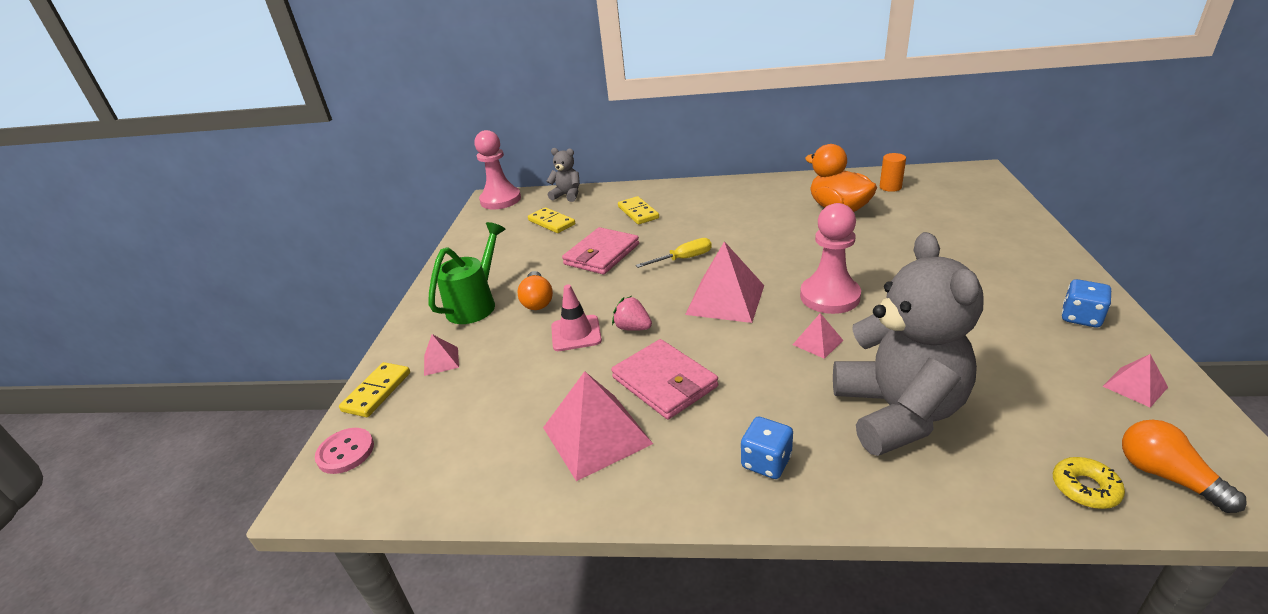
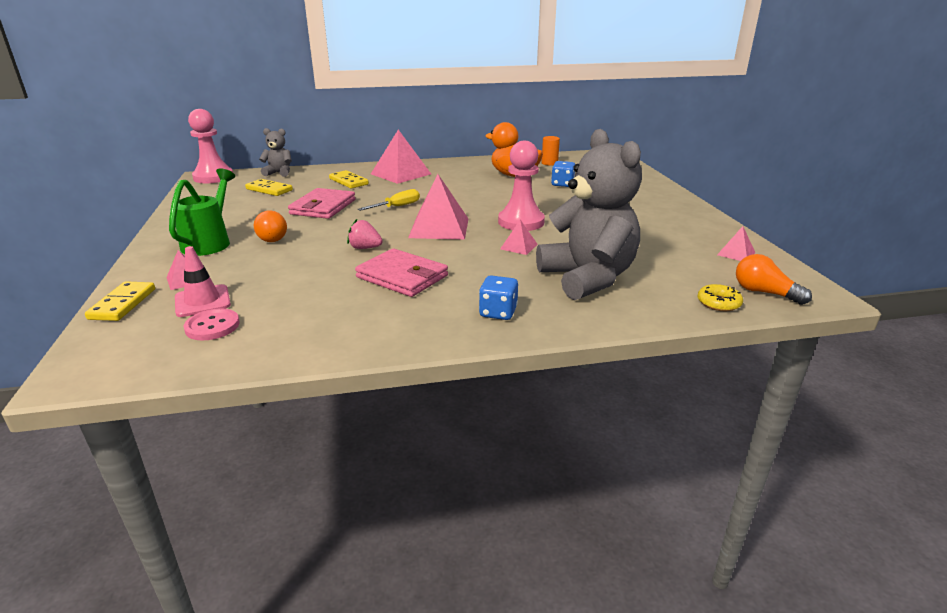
camera: 20 degrees left, 5 degrees down
pink button [315,428,374,474] -> pink button moved to [184,308,240,340]
pink pyramid [543,371,653,481] -> pink pyramid moved to [371,130,431,184]
pink traffic cone [551,285,602,351] -> pink traffic cone moved to [175,246,231,317]
blue dice [1062,279,1111,327] -> blue dice moved to [551,161,575,187]

